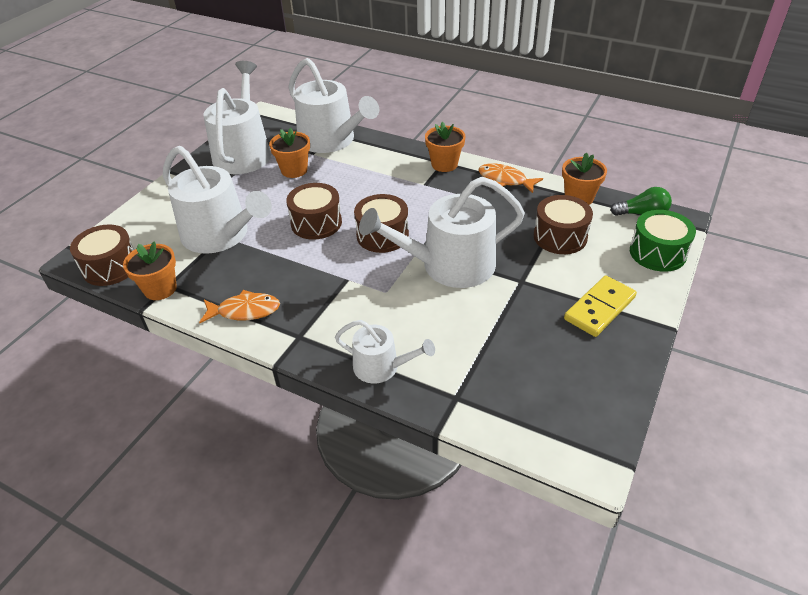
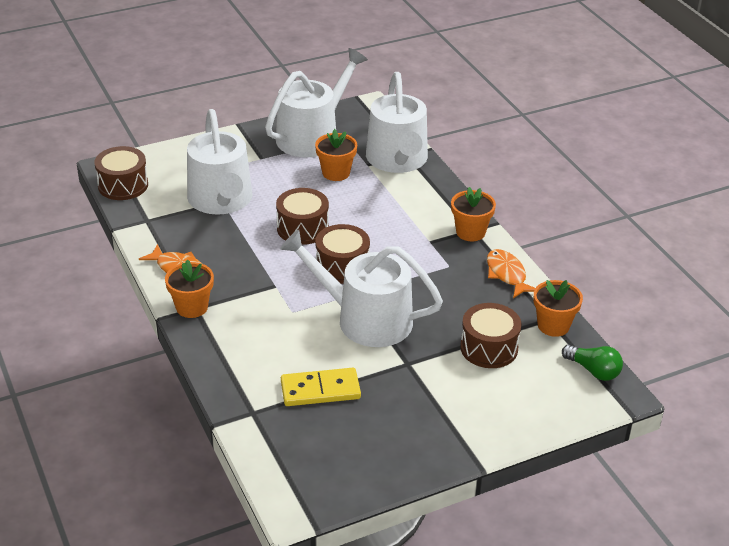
camera: 35 degrees right, 5 degrees down
orange flower pot [123,241,177,300] -> orange flower pot moved to [165,260,214,318]
white watering can [335,320,435,383] -> none
yellow domino [564,276,637,337] -> yellow domino moved to [281,368,361,406]
green drum [630,210,696,272] -> none

